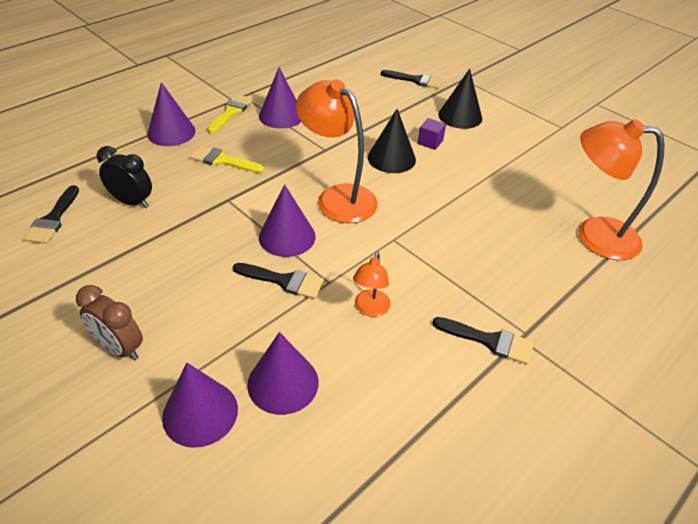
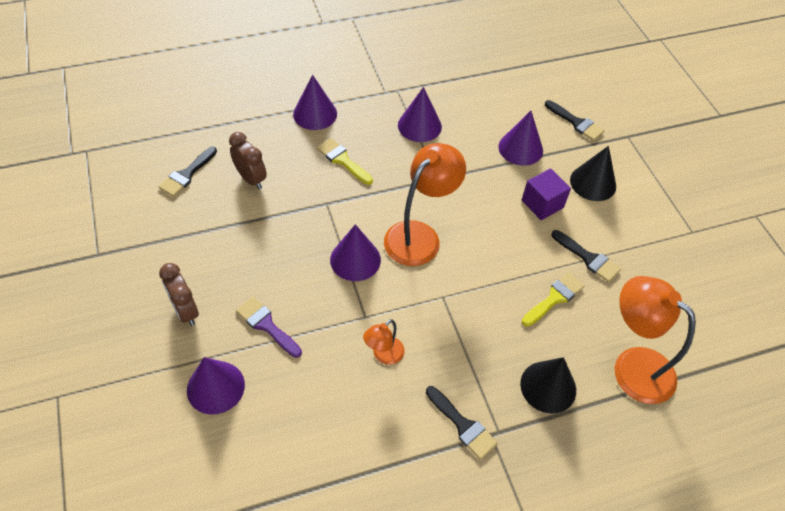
camera: 25 degrees right, 10 degrees up
black clock [97,146,152,208] -> brown clock [229,132,267,189]
yellow brush [207,94,253,133] -> yellow brush moved to [522,272,585,327]
black brush [233,263,324,299] -> black brush moved to [552,230,621,282]
purple cone [247,332,319,415] -> purple cone moved to [498,111,543,166]
orange lamp [296,79,378,223] -> orange lamp turned 60 degrees clockwise [384,143,466,266]
black cone [368,109,416,173] -> black cone moved to [520,357,576,414]
purple cube [418,118,446,150] -> purple cube [522,168,571,220], size x1.53
none -> purple brush [236,297,302,358]

